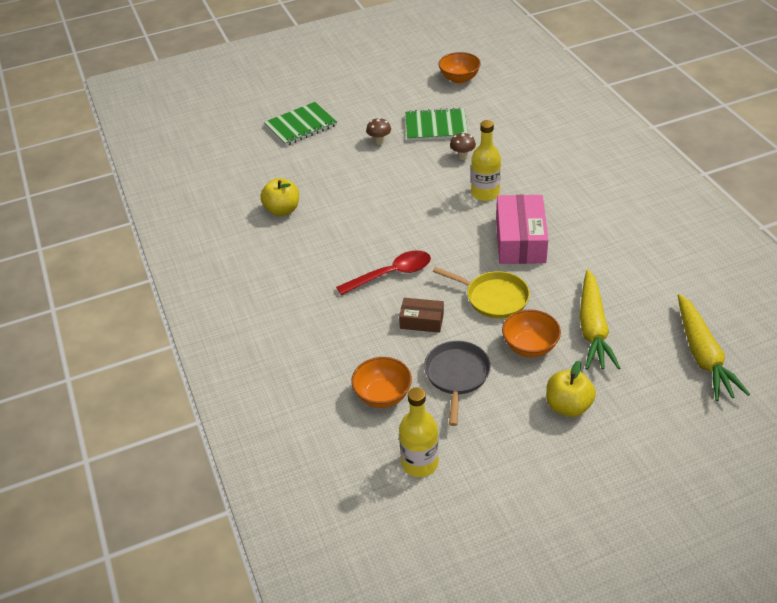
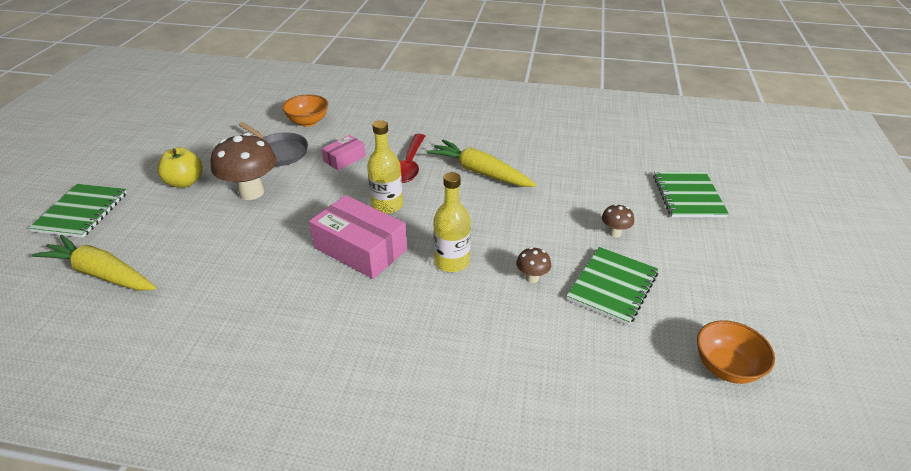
camera: 120 degrees right, 5 degrees down
yellow apple [260,178,299,216] -> none
brown box [399,298,444,333] -> pink box [321,135,366,170]
yellow bottle [399,387,439,477] -> yellow bottle moved to [367,120,403,214]
yellow pan [433,267,530,318] -> none
orange bowl [502,309,561,357] -> brown mushroom [211,133,277,200]
yellow carrot [580,269,620,370] -> yellow carrot moved to [427,140,537,187]
none -> green notebook [29,184,127,238]

